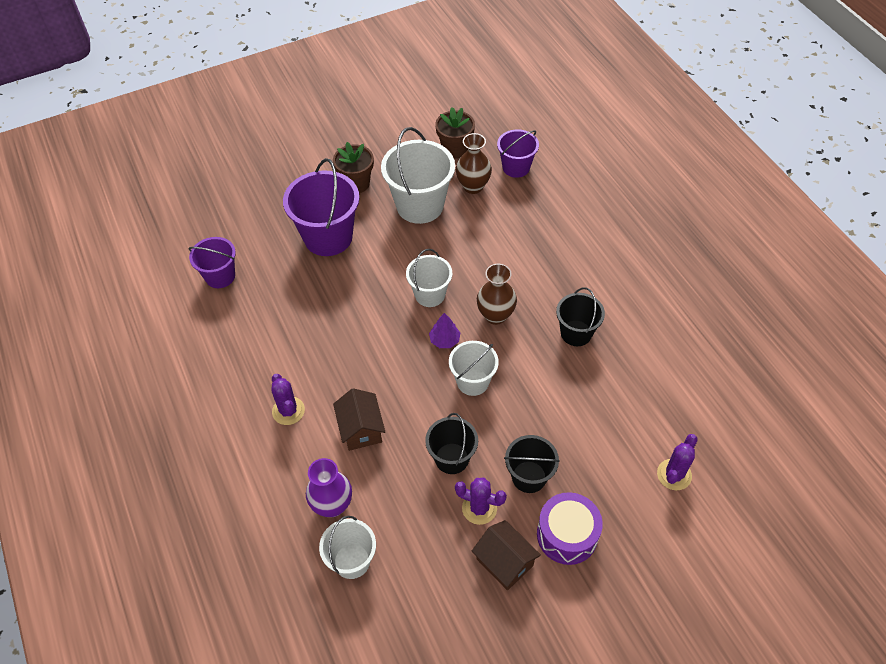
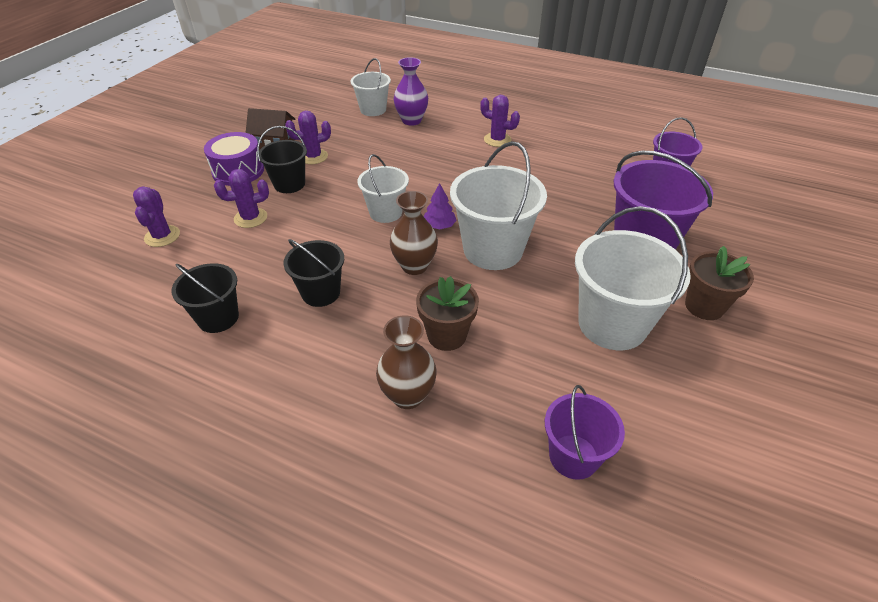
camera: 140 degrees right, 10 degrees down
brown house [333,388,385,451] -> none
white bucket [406,249,452,307] -> white bucket [450,141,547,270], size x1.68
black bucket [425,413,478,474] -> black bucket moved to [171,263,239,333]
brown flower pot [435,107,475,159] -> brown flower pot moved to [416,276,479,351]
brown vase [456,133,492,194] -> brown vase moved to [376,315,437,409]
none -> purple cactus [214,169,269,228]

